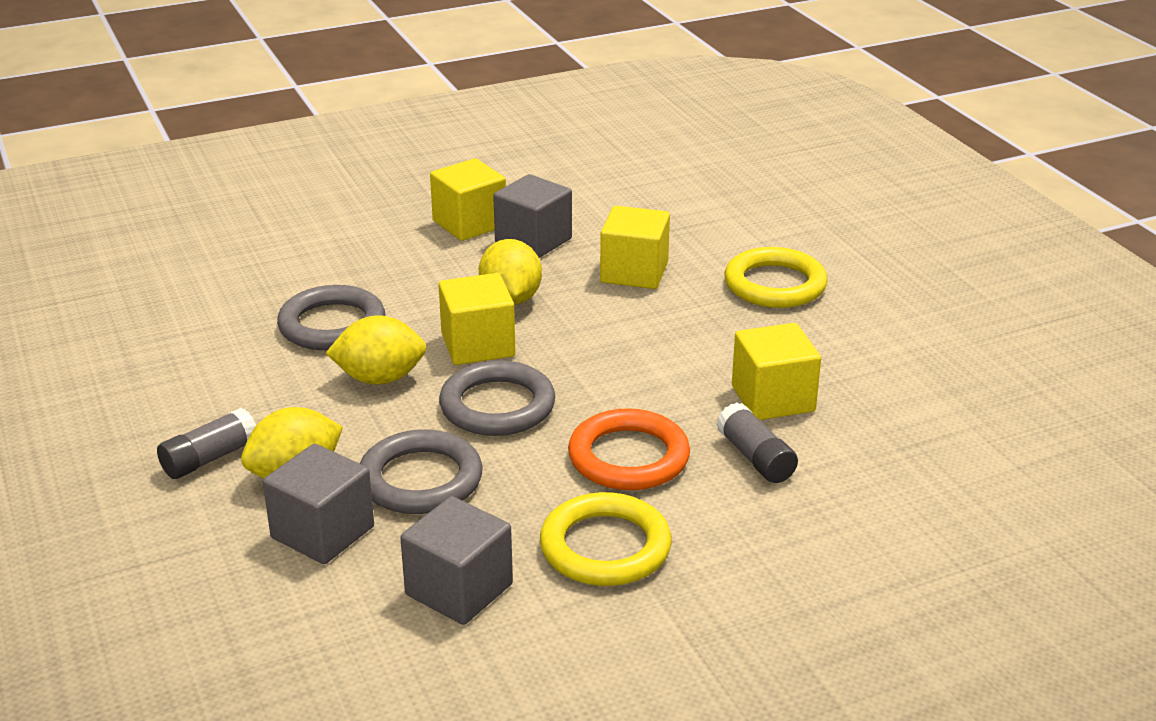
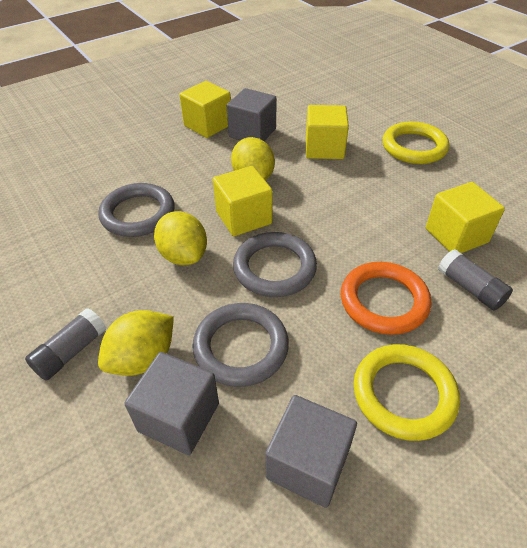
camera: 10 degrees left, 15 degrees up
yellow lemon [326,315,426,385] -> yellow lemon turned 75 degrees clockwise [154,211,207,265]

